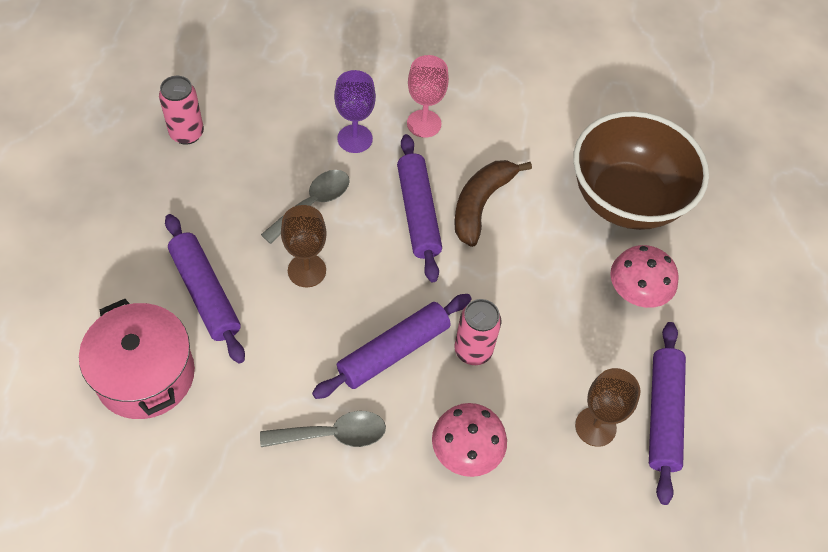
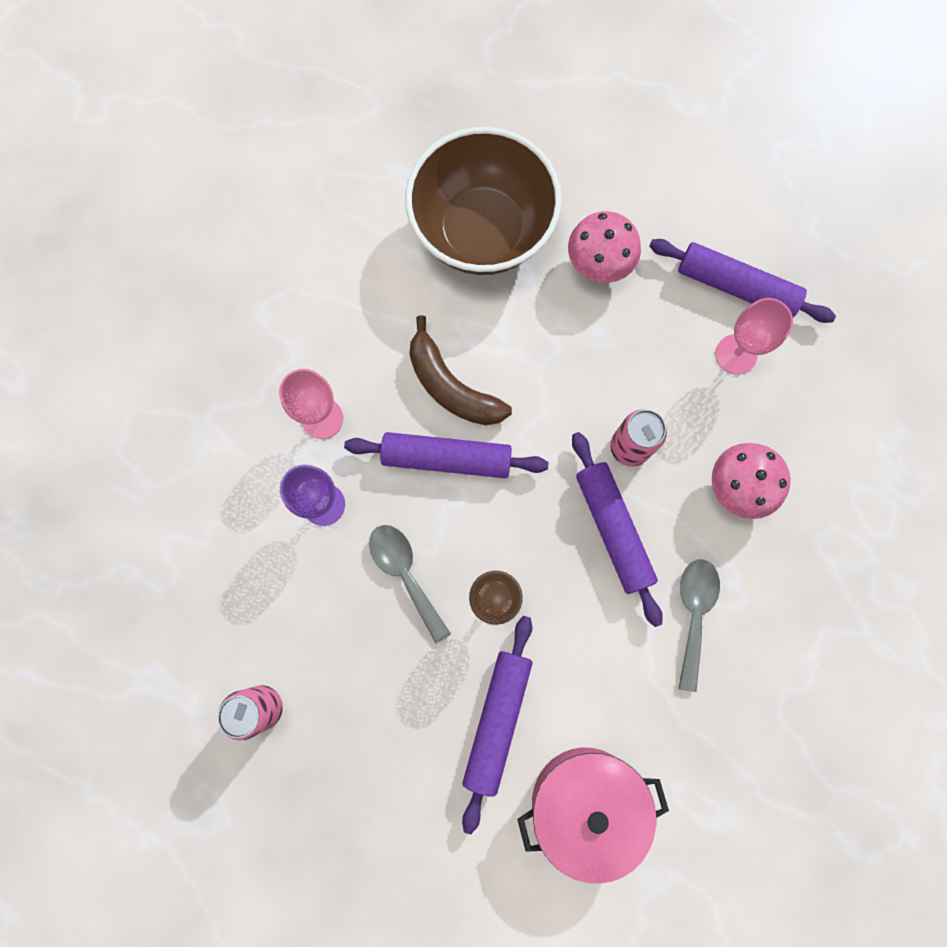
camera: 70 degrees left, 20 degrees up
purple rolling pin [165,214,245,364] -> purple rolling pin turned 60 degrees counterclockwise [462,616,533,834]
brown goblet [575,368,640,447] -> pink goblet [716,298,793,374]

